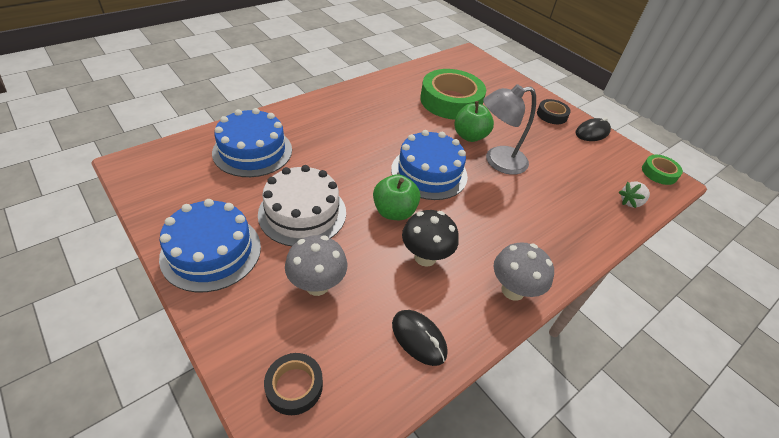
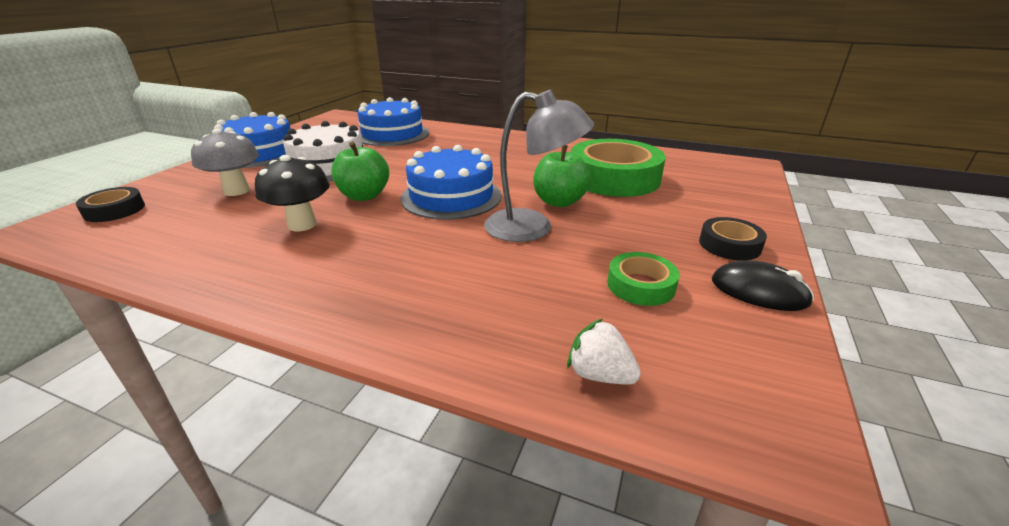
camera: 65 degrees right, 15 degrees down
black mouse [392,310,448,366] -> none
grey lamp [483,84,536,175] -> grey lamp turned 150 degrees clockwise [484,89,594,242]
grey mushroom [493,242,554,301] -> none
green tape [642,155,683,185] -> green tape moved to [607,252,680,306]

